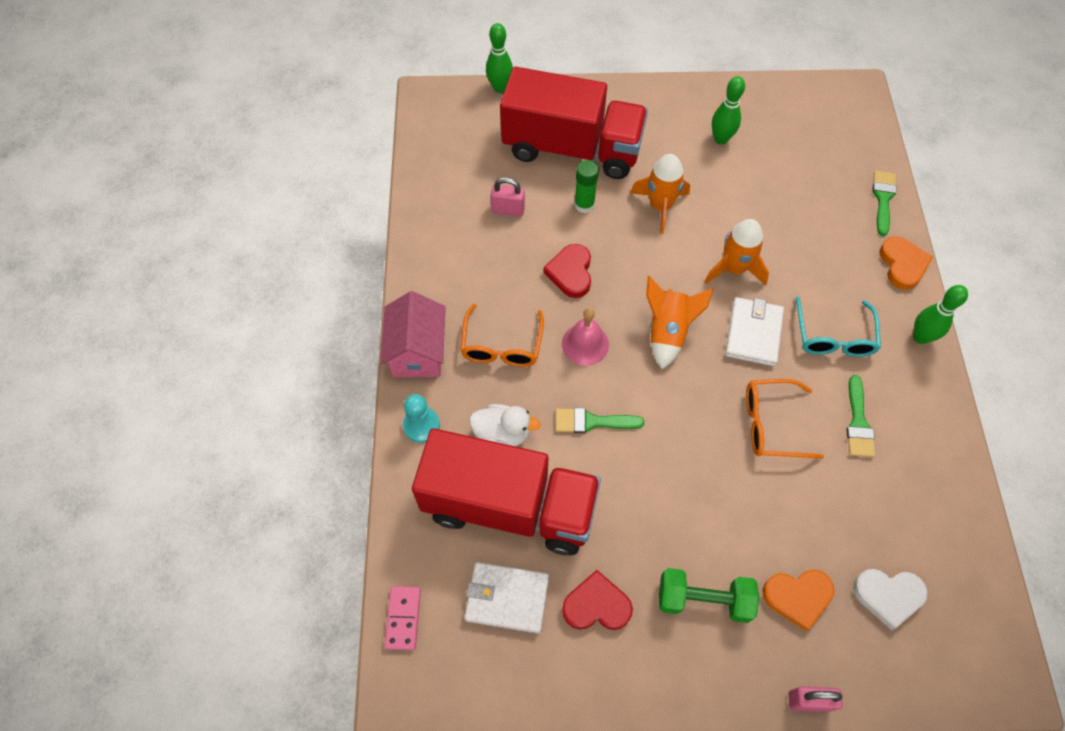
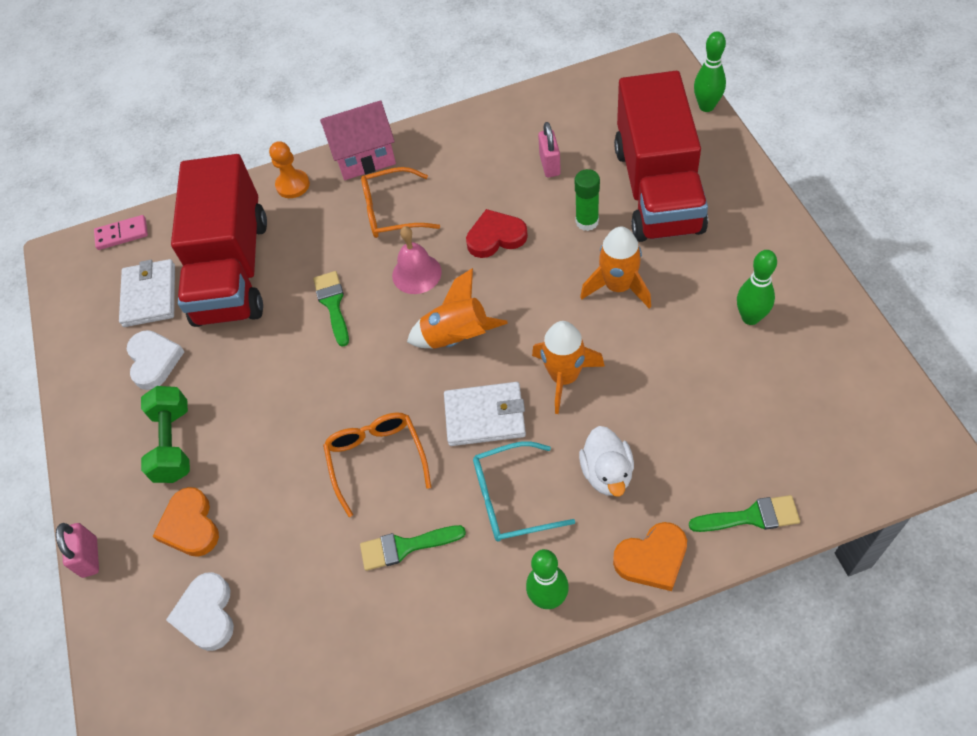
camera: 80 degrees right, 5 degrees down
turquoise pawn [403,394,440,443] -> orange pawn [269,141,310,198]
white duck [469,404,541,446] -> white duck moved to [579,426,634,497]
red heart [562,570,633,630] -> white heart [127,330,184,390]

